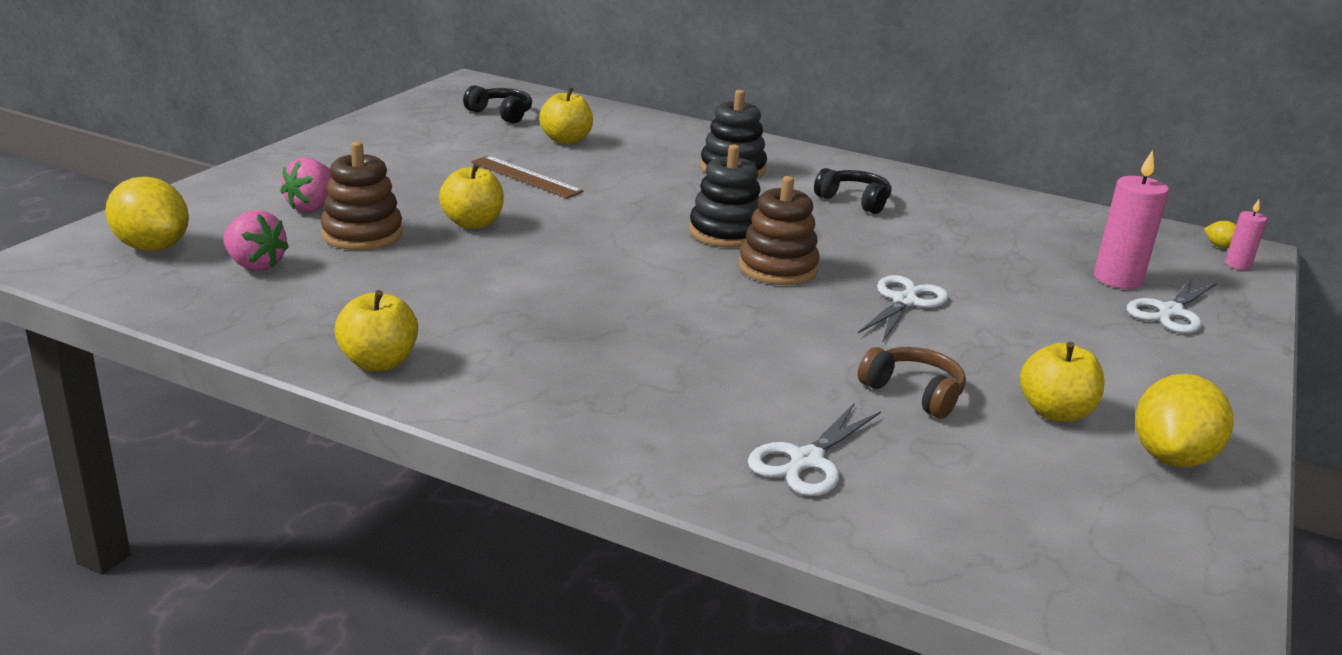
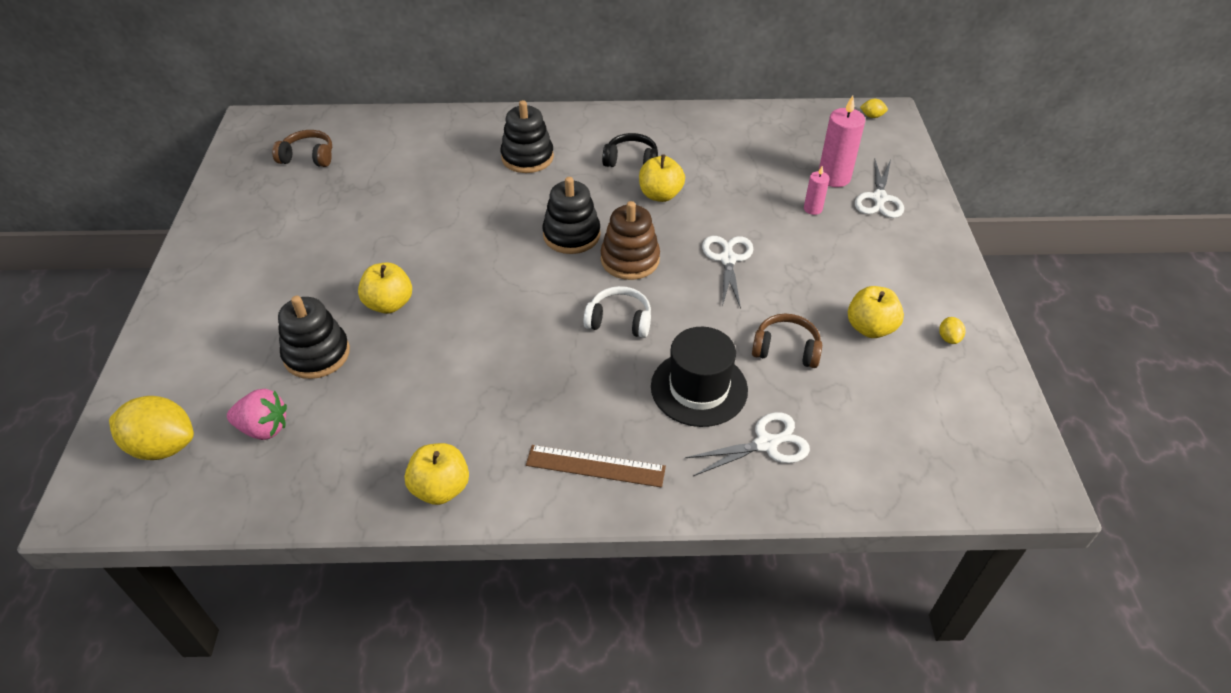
camera: 25 degrees left, 20 degrees up
pink strawberry [280,157,332,213] -> none
brown stacking toy [320,141,403,250] -> black stacking toy [278,296,350,379]
black headphones [463,85,532,123] -> brown headphones [272,130,332,167]
brown ruler [471,156,583,198] -> brown ruler moved to [526,445,666,488]
yellow apple [539,87,593,144] -> yellow apple moved to [639,154,685,202]
white scissors [748,403,881,496] -> white scissors turned 120 degrees counterclockwise [685,412,810,476]
yellow lemon [1135,374,1233,467] -> yellow lemon [939,317,965,344], size x0.43
pink candle [1225,200,1267,270] -> pink candle moved to [804,166,829,215]
none -> white headphones [583,286,651,338]
none -> black hat [651,327,748,427]

